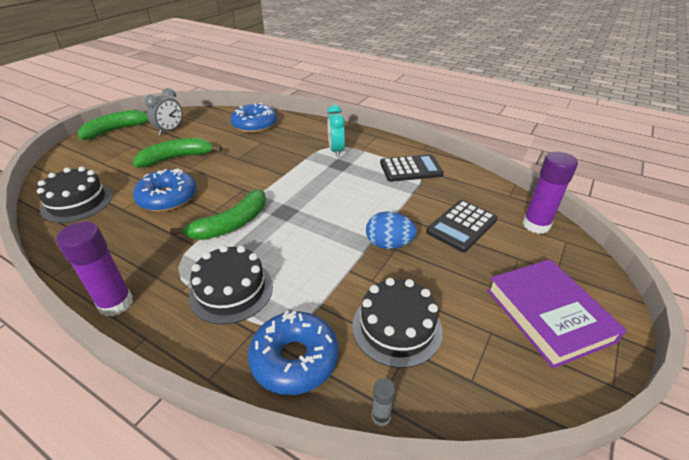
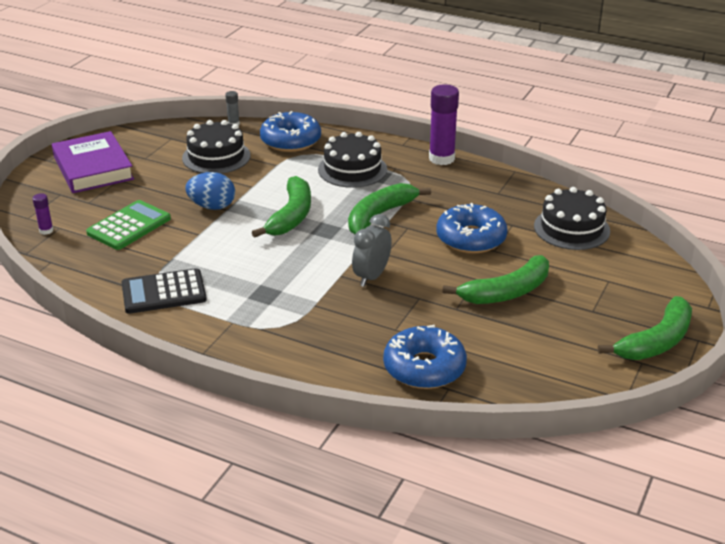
camera: 175 degrees right, 5 degrees down
grey clock [145,88,183,135] -> grey clock moved to [352,214,392,287]
turquoise clock [327,105,345,157] -> none
black calculator [426,200,498,252] -> green calculator [86,200,171,250]
purple glue stick [523,152,578,234] -> purple glue stick [32,193,53,235], size x0.48
none -> green banana [252,176,311,238]

